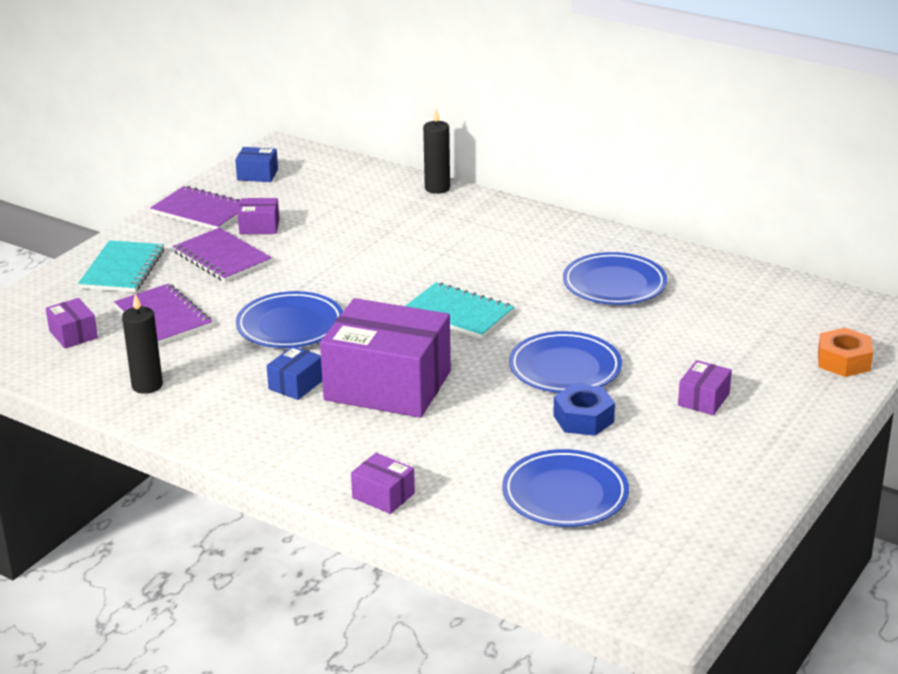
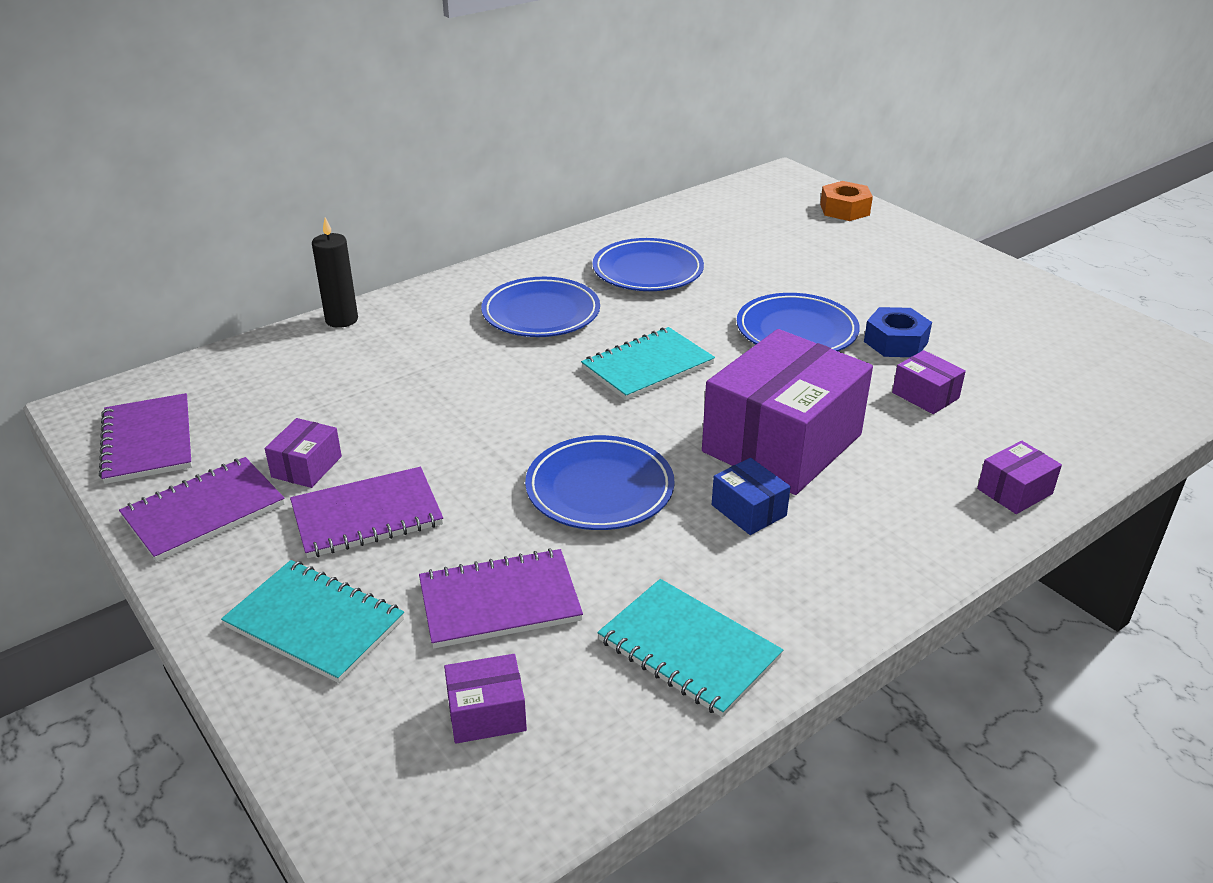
camera: 70 degrees left, 5 degrees up
black candle [122,294,163,394] -> turquoise notebook [598,579,783,717]
blue box [235,147,278,182] -> purple notebook [99,393,192,484]
blue plate [502,449,629,527] -> blue plate moved to [481,277,600,337]
purple box [678,360,732,415] -> purple box moved to [892,350,966,414]

